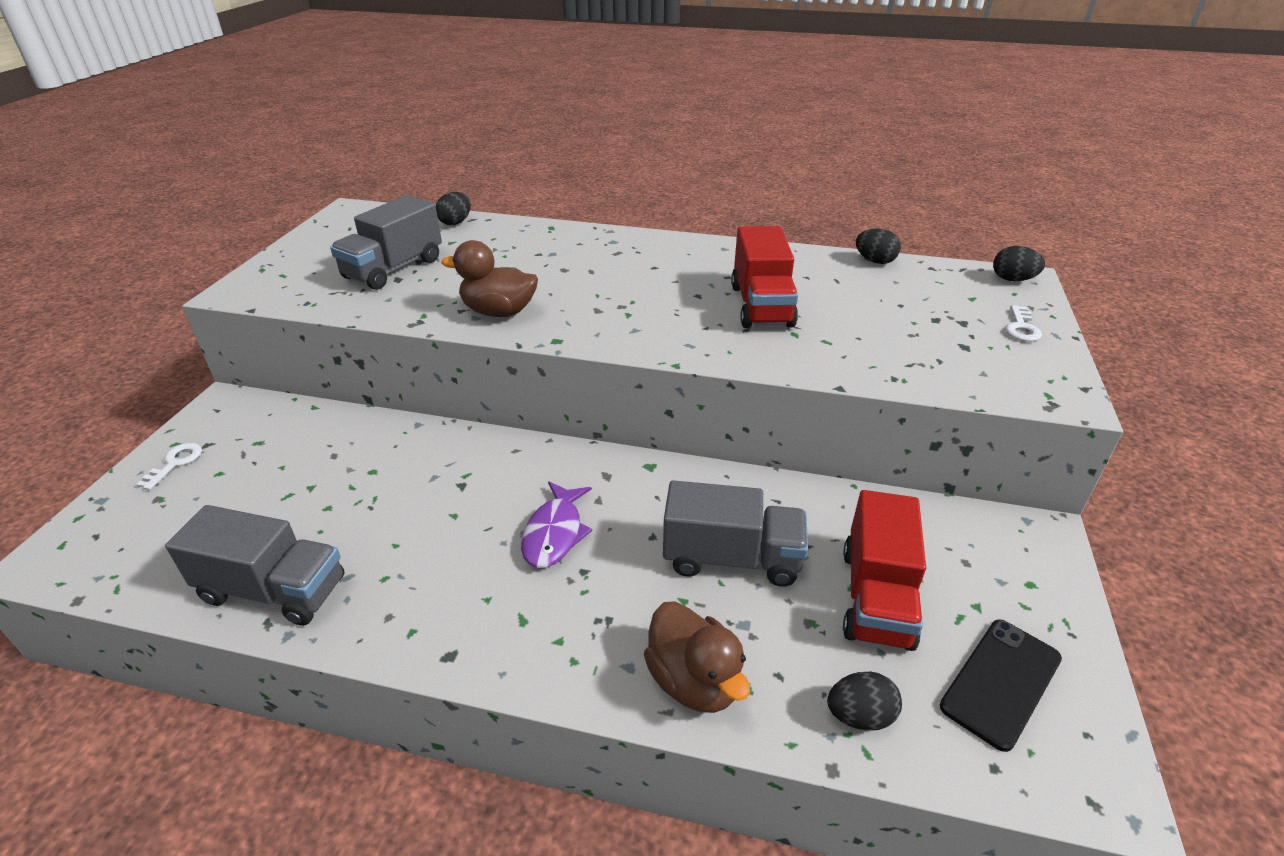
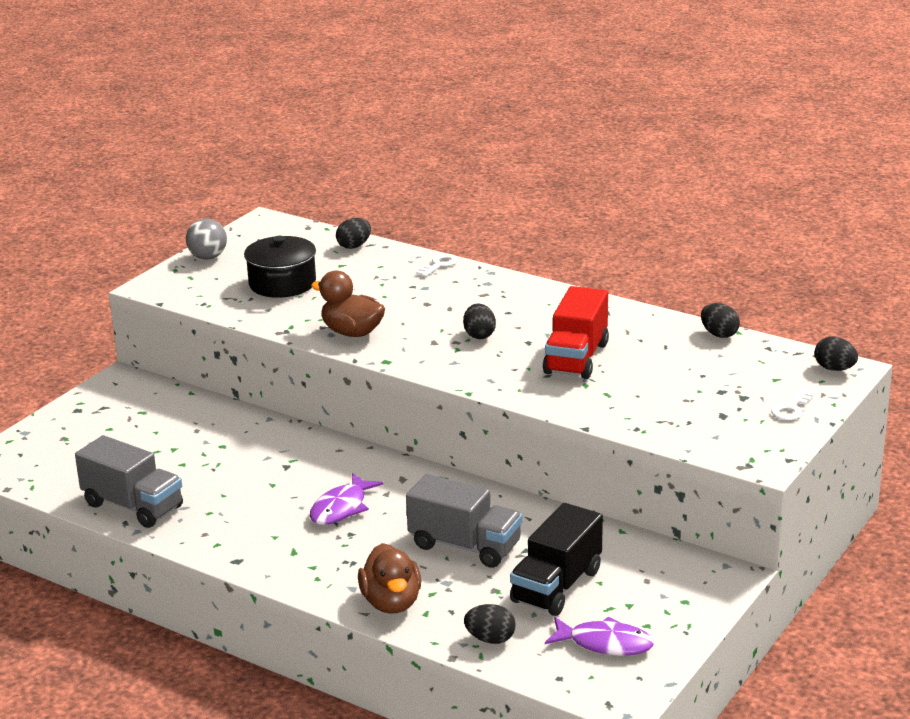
camera: 20 degrees right, 10 degrees down
white key [136,443,202,490] -> white key moved to [416,254,458,277]
grey truck [330,195,442,290] -> black pot [244,236,316,298]
red truck [843,490,926,651] -> black truck [510,503,603,616]
black phone [940,619,1062,752] -> purple fish [545,616,654,656]
none -> grey ball [186,219,227,259]
none -> black egg [463,304,496,339]

